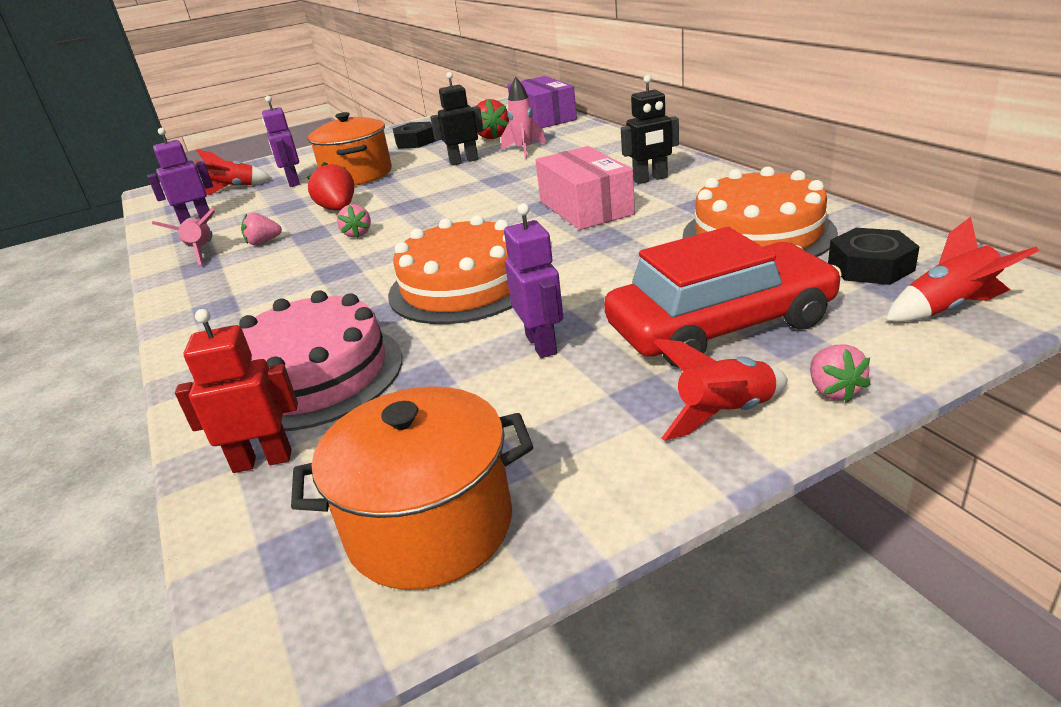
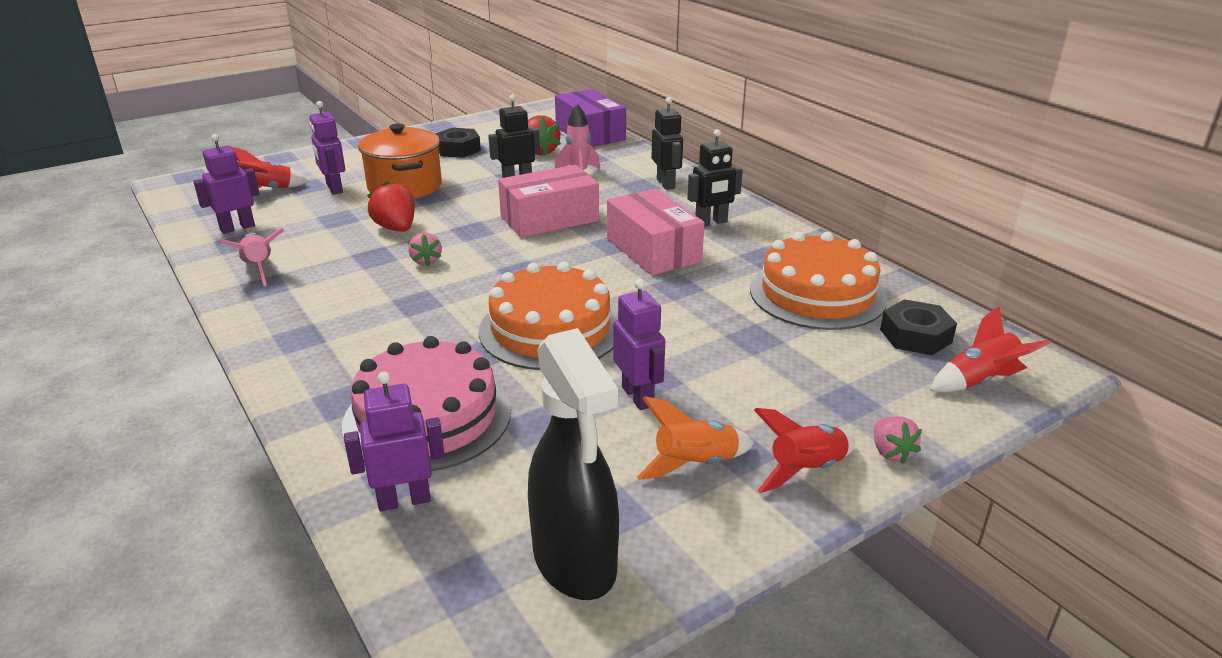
camera: 10 degrees left, 0 degrees up
red robot [175,309,298,473] -> purple robot [344,372,445,511]
pink strawberry [241,213,282,245] -> none
orange pot [291,386,533,590] -> black spray bottle [528,328,619,600]
red car [604,227,842,367] -> none
none -> pink box [498,165,599,238]
none -> orange rocket [637,396,754,480]
none -> black robot [652,97,683,190]

